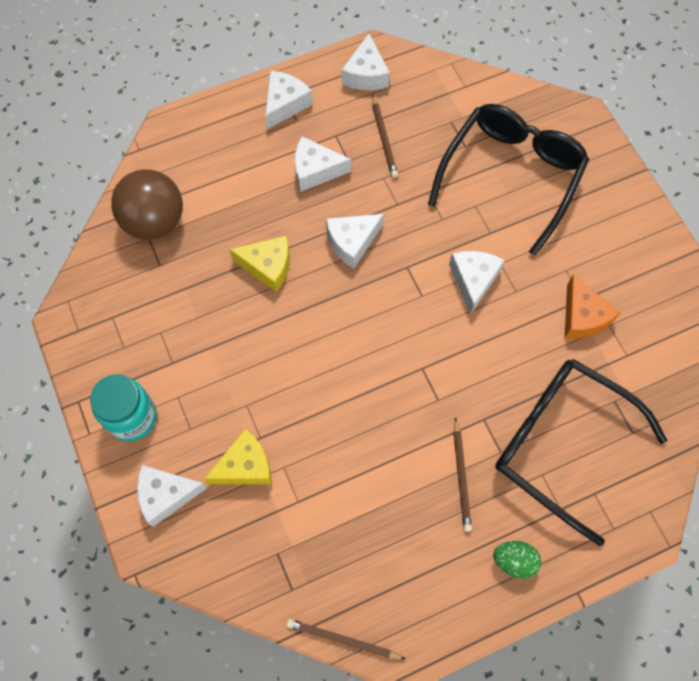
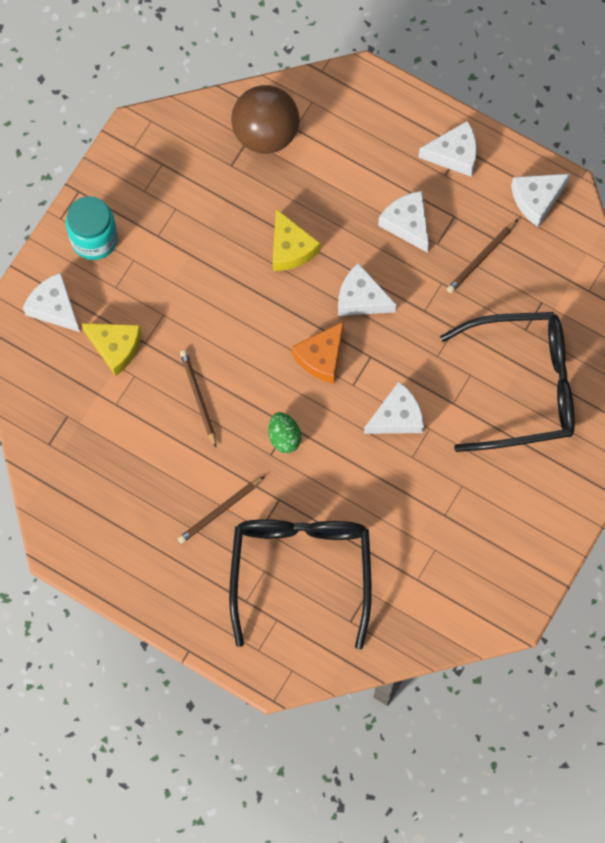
camera: 55 degrees right, 5 degrees up
brown pencil [286,619,405,660] -> brown pencil moved to [180,350,216,447]
green egg [493,541,541,579] -> green egg moved to [268,412,301,453]
orange cheese [565,275,620,339] -> orange cheese moved to [292,321,344,383]

